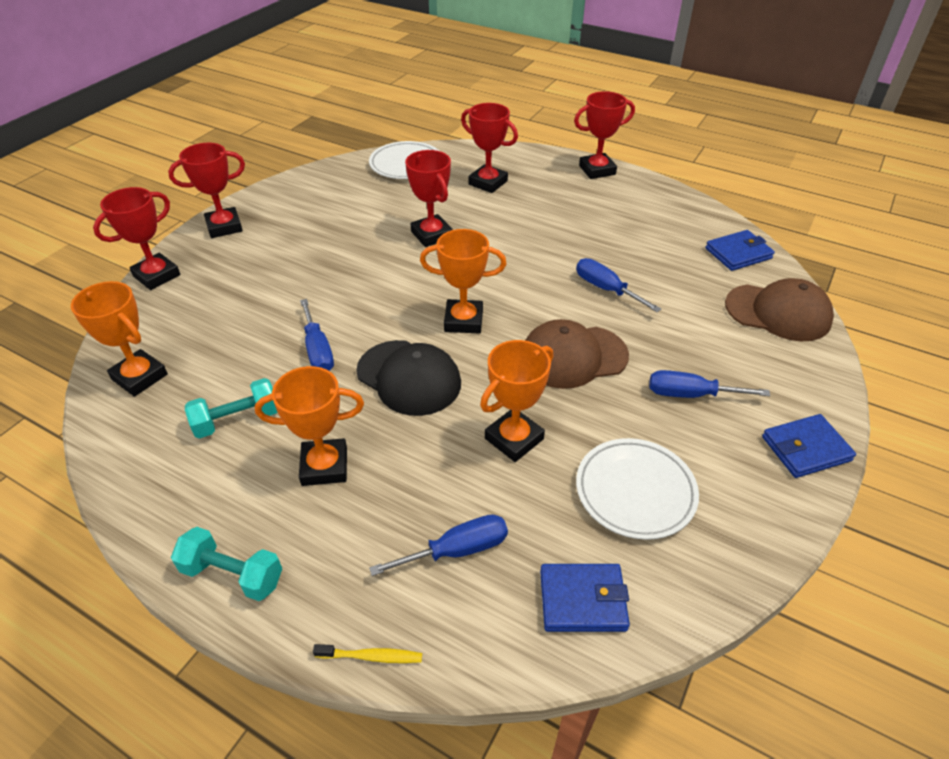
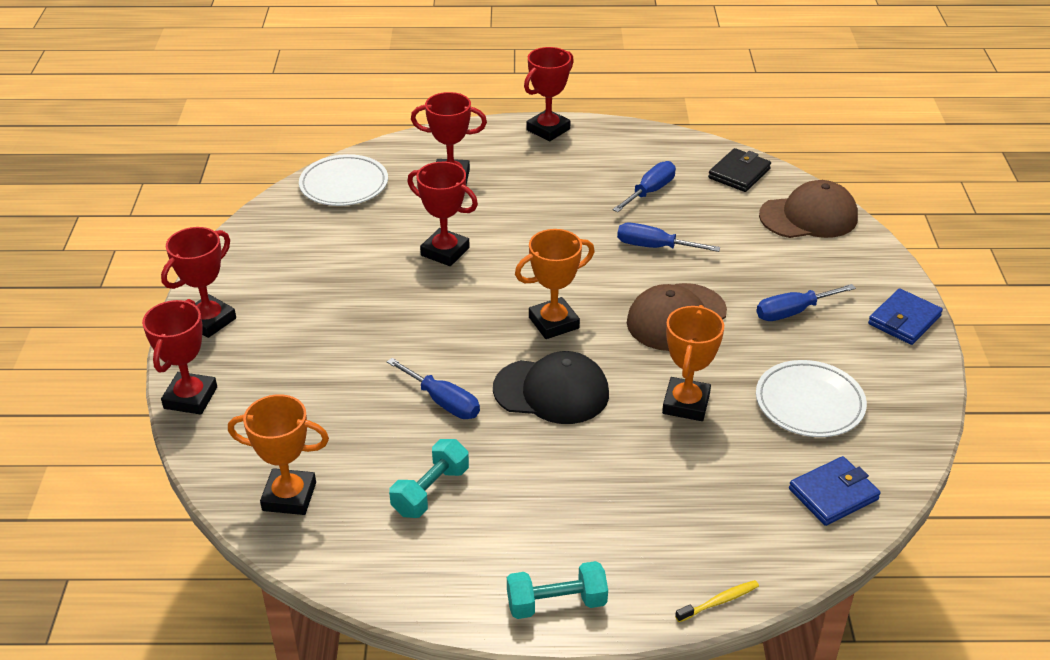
camera: 30 degrees left, 5 degrees down
orange trophy [255,366,364,486] -> none
blue screwdriver [369,514,508,576] -> blue screwdriver moved to [613,161,676,212]
blue wallet [705,230,775,271] -> black wallet [708,148,771,192]

